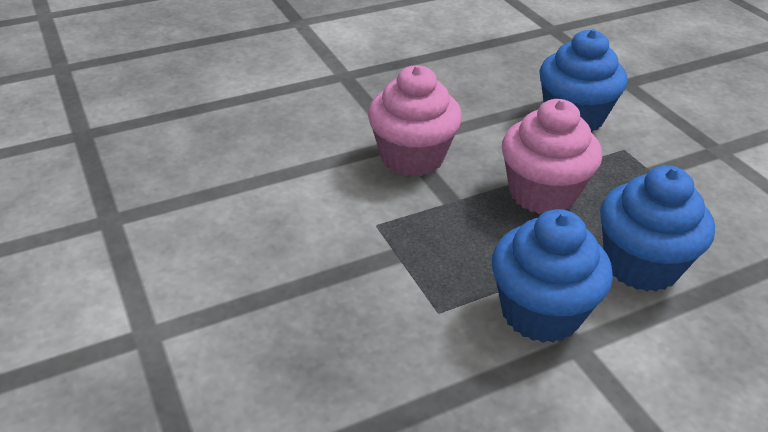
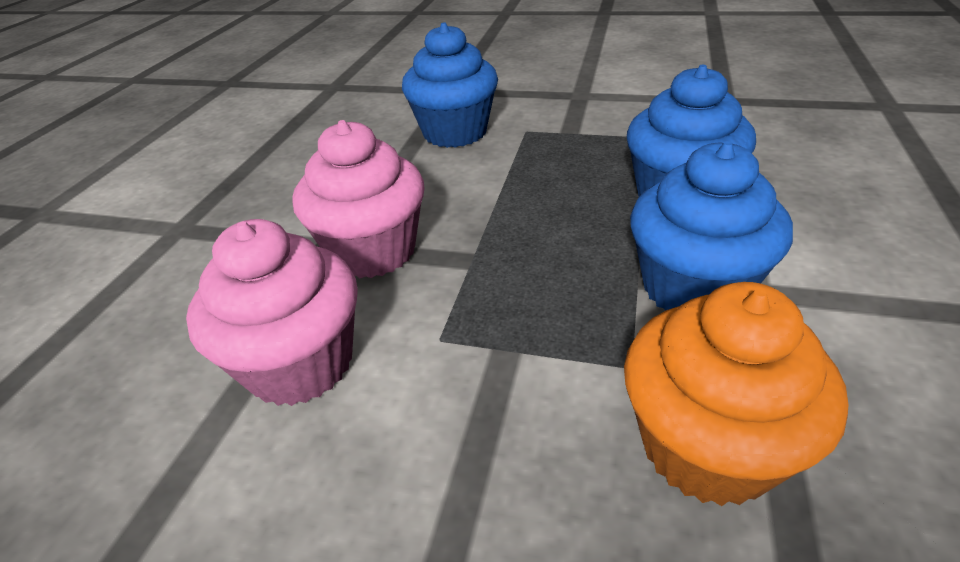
camera: 45 degrees left, 0 degrees up
pink cupcake [502,99,602,214] -> pink cupcake moved to [186,219,358,406]
none -> orange cupcake [624,282,848,506]

